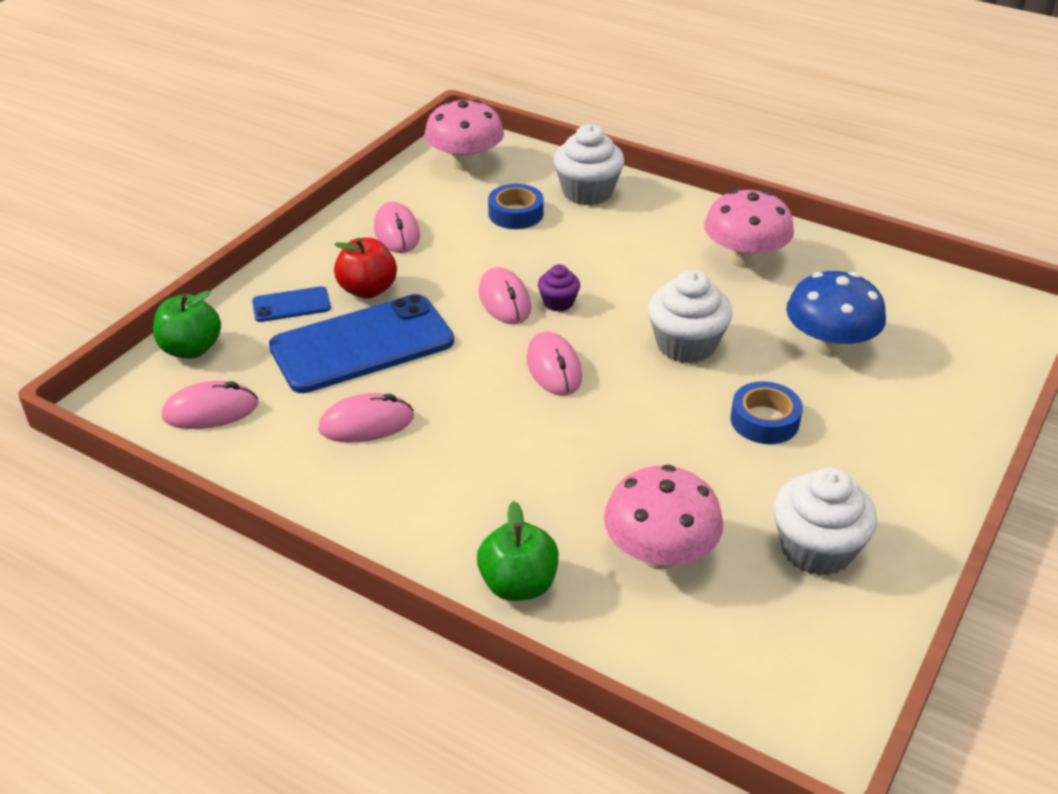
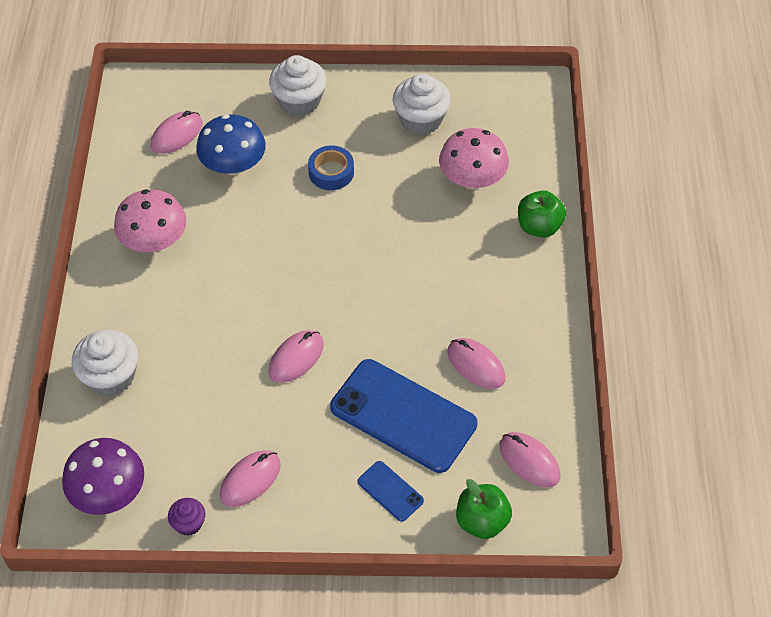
camera: 120 degrees left, 15 degrees up
red apple [334,238,397,299] -> none
pink mushroom [425,99,504,171] -> purple mushroom [62,438,144,515]
blue tape [488,184,544,229] -> none
pink mouse [526,332,582,396] -> pink mouse moved to [151,111,203,154]
purple cupcake [538,264,580,312] -> purple cupcake moved to [168,498,205,536]
white cupcake [648,270,733,364] -> white cupcake moved to [269,55,326,117]

